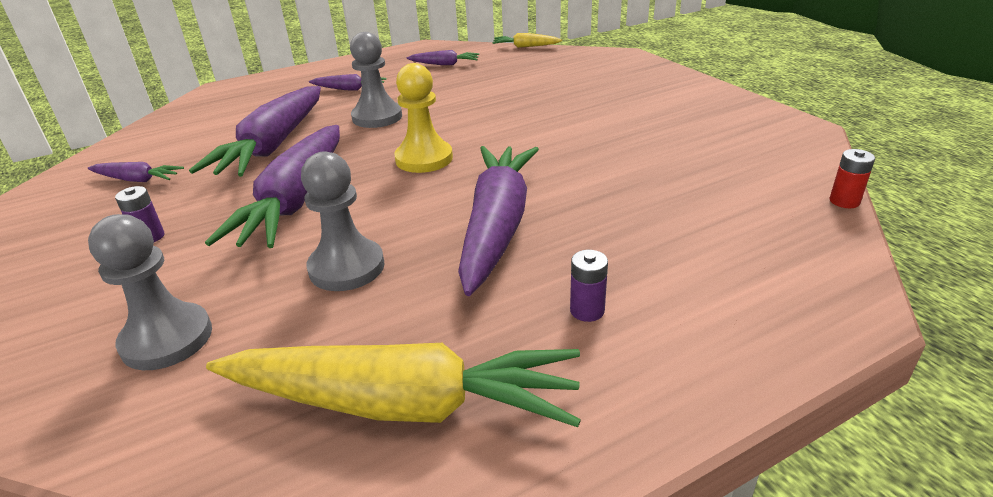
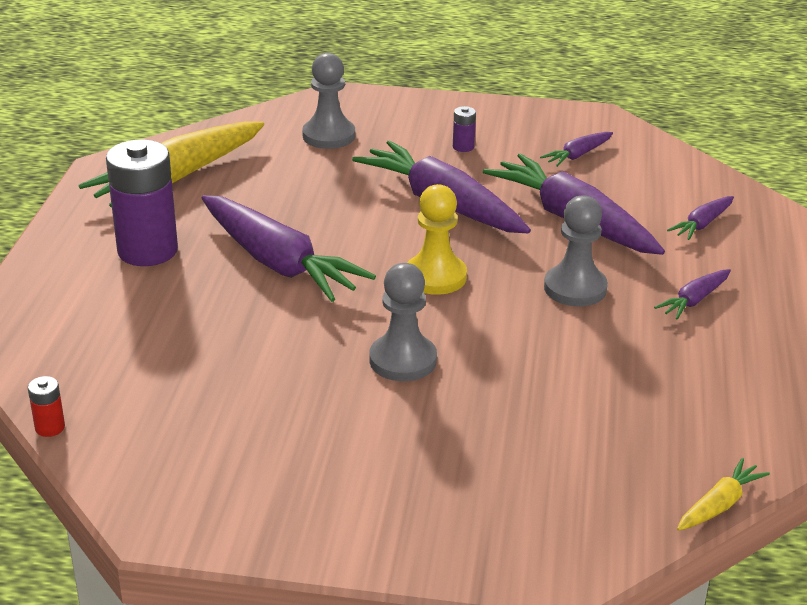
camera: 125 degrees right, 0 degrees up
grey pawn [301,151,385,291] -> grey pawn moved to [370,263,437,381]
purple carrot [407,50,479,65] -> purple carrot moved to [667,196,734,240]
purple battery [570,250,608,322] -> purple battery [106,140,178,266], size x2.42

